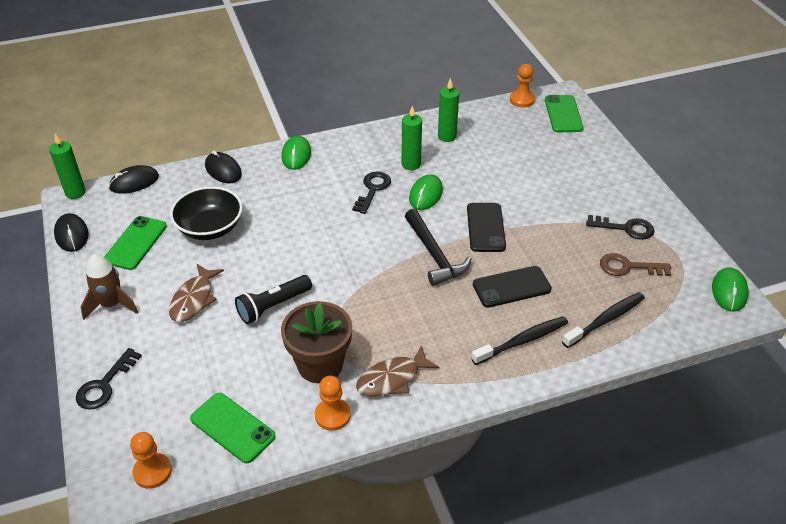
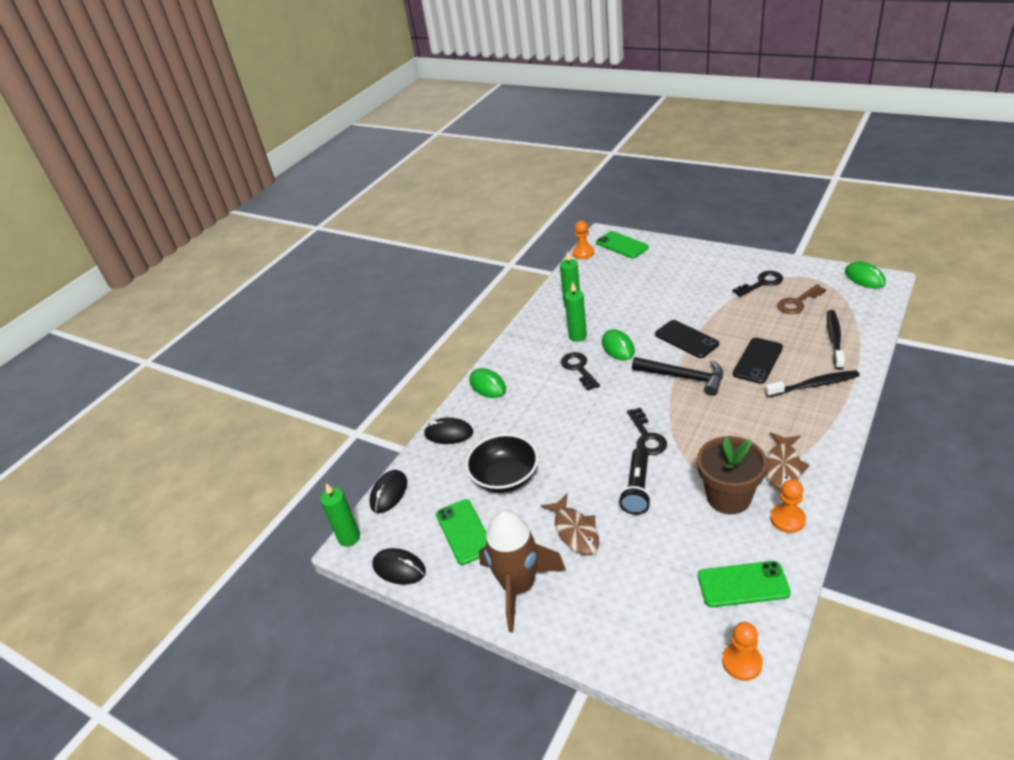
camera: 35 degrees left, 5 degrees down
black key [76,348,142,410] -> black key moved to [627,408,667,455]
brown rocket [81,254,138,320] -> brown rocket [479,510,566,632], size x1.54
black toothbrush [471,316,568,365] -> black toothbrush turned 60 degrees clockwise [765,370,860,397]

